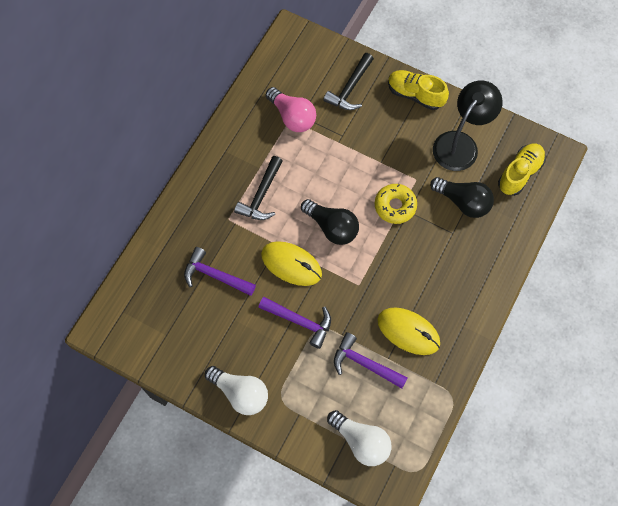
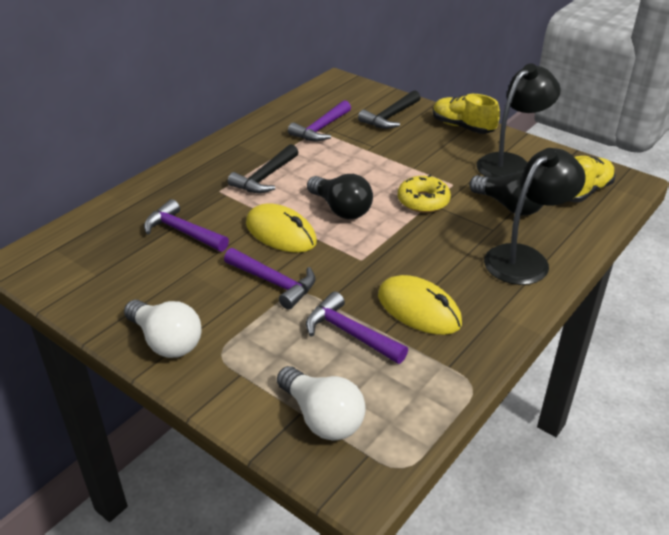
camera: 10 degrees right, 30 degrees down
pink light bulb [266,87,316,132] -> purple hammer [288,100,351,141]
none -> black lamp [484,148,586,285]

